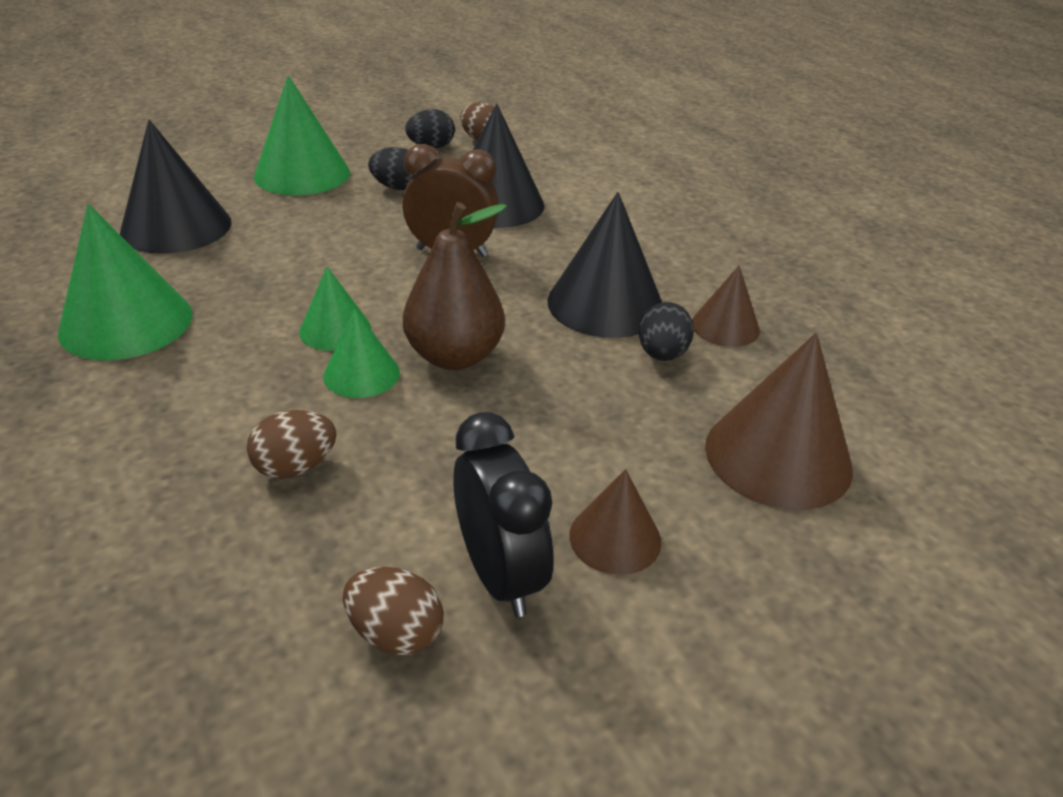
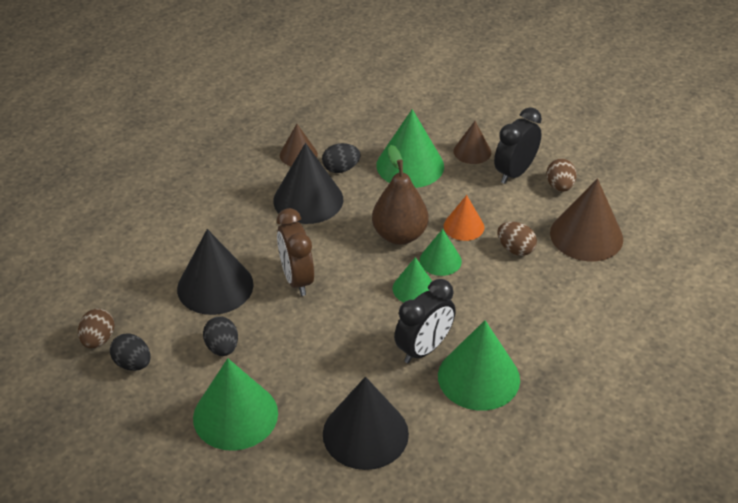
camera: 115 degrees left, 5 degrees up
brown cone [705,333,853,510] -> brown cone moved to [550,178,623,262]
none -> green cone [376,109,444,188]
none -> black clock [394,279,456,363]
none -> orange cone [444,195,484,241]

